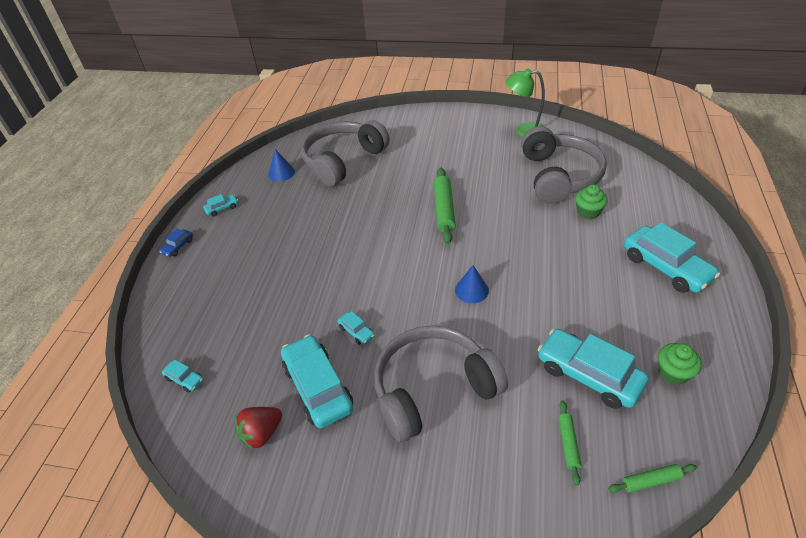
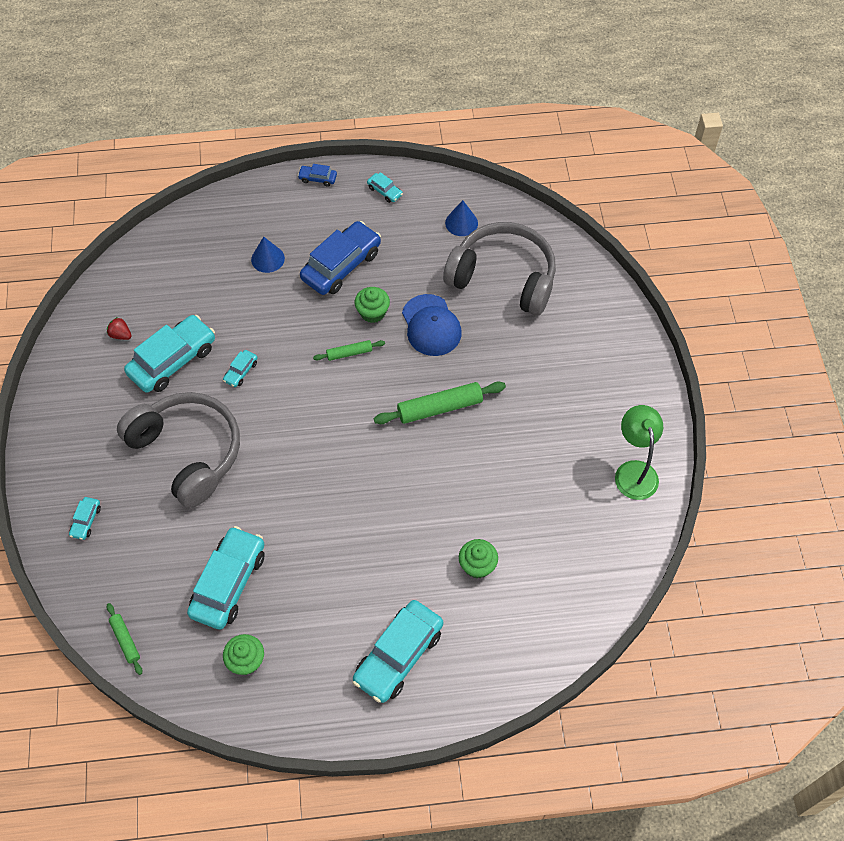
camera: 70 degrees right, 15 degrees up
turquoise car [162,360,204,392] -> turquoise car moved to [69,497,101,540]
red strawberry [235,407,282,450] -> red strawberry [107,317,132,340], size x0.62
blue cone [455,265,489,303] -> blue cone moved to [251,237,285,273]
grey headphones [521,126,607,204] -> none
green rolling pin [558,401,581,485] -> green rolling pin moved to [313,340,385,361]
none -> blue car [300,221,381,295]
none -> green cupcake [355,287,390,323]
none -> blue cap [402,294,462,356]

